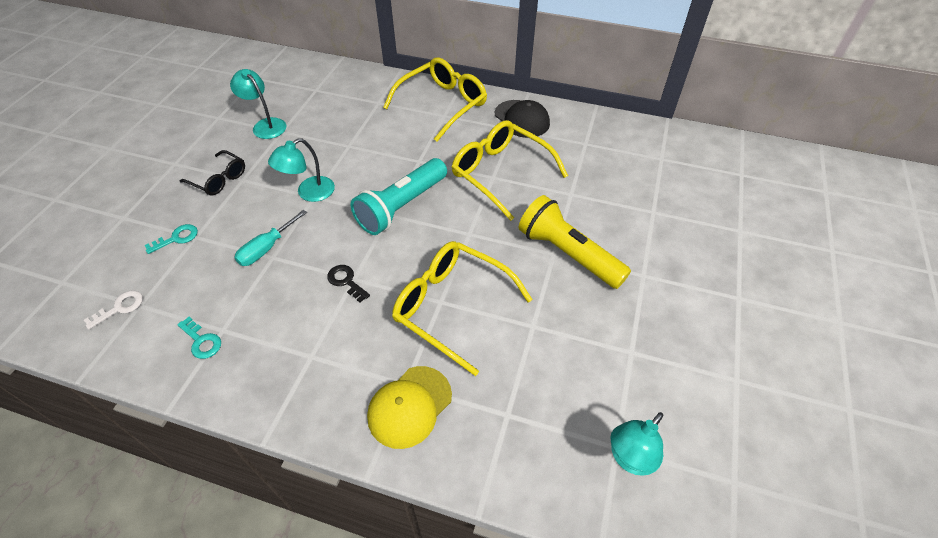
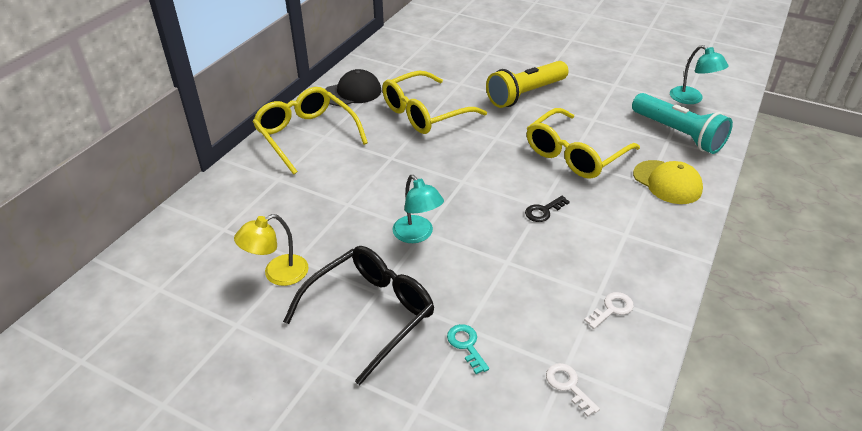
camera: 80 degrees left, 10 degrees down
turquoise key [177,317,221,359] -> white key [584,292,634,329]
black glasses [179,150,245,195] -> black glasses [283,246,434,385], size x1.77
turquoise lamp [230,69,287,139] -> yellow lamp [234,214,309,286]
turquoise screwdriver [234,210,307,266] -> none
turquoise flashlight [351,158,447,235] -> turquoise flashlight moved to [632,93,733,154]

